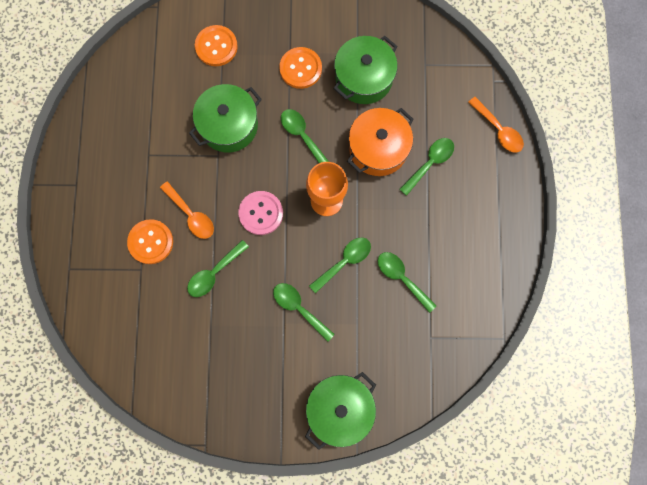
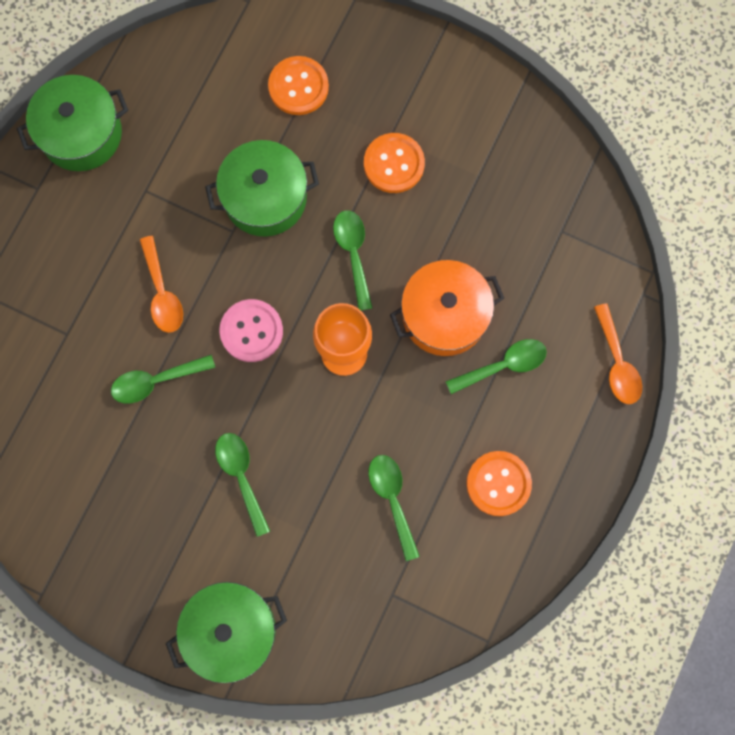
camera: 25 degrees right, 0 degrees up
orange button [127,219,173,264] -> orange button moved to [466,451,532,516]
green spoon [309,238,371,294] -> none
green pot [333,36,398,104] -> green pot moved to [17,75,128,171]

